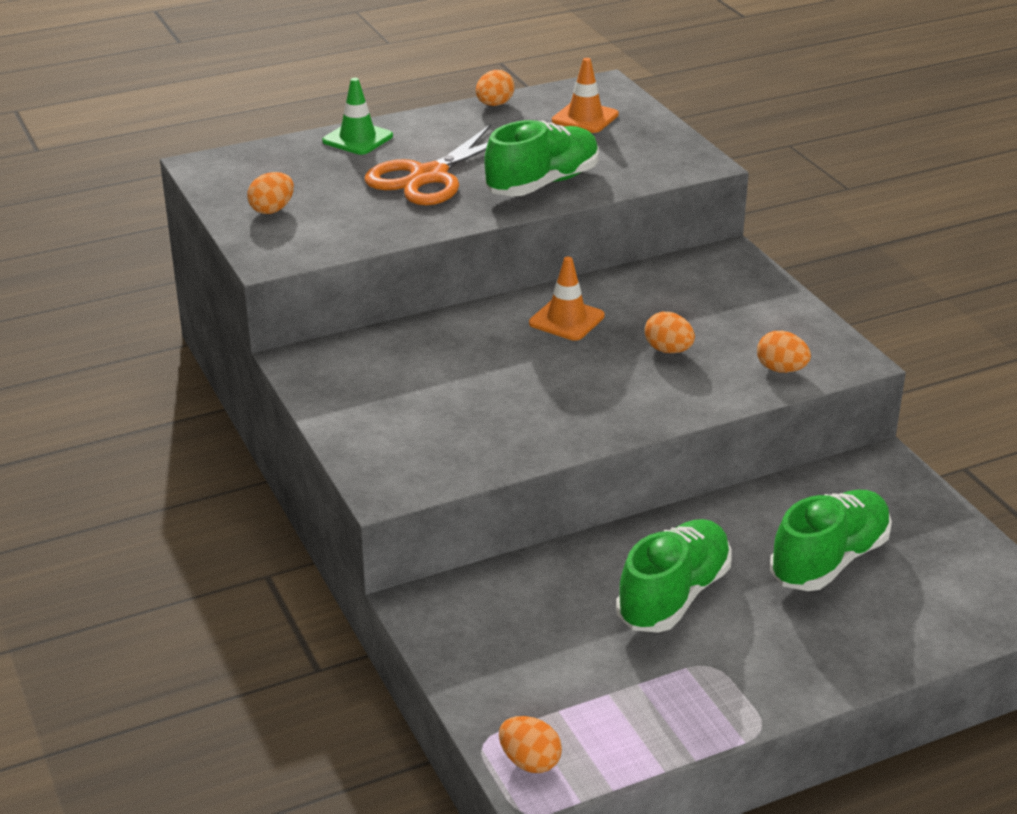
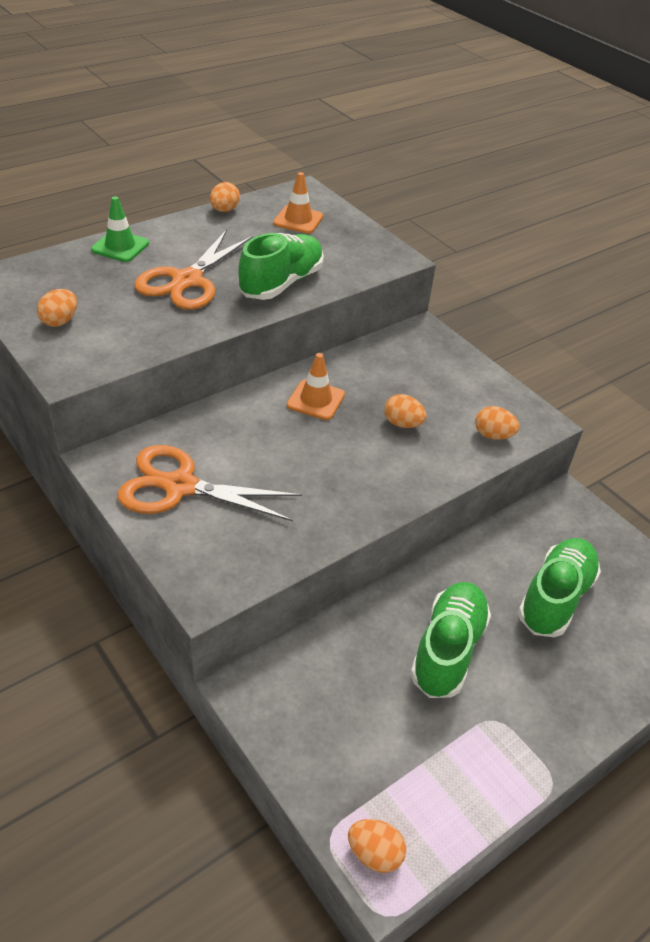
camera: 15 degrees left, 10 degrees up
none -> orange scissors [117,445,302,521]

